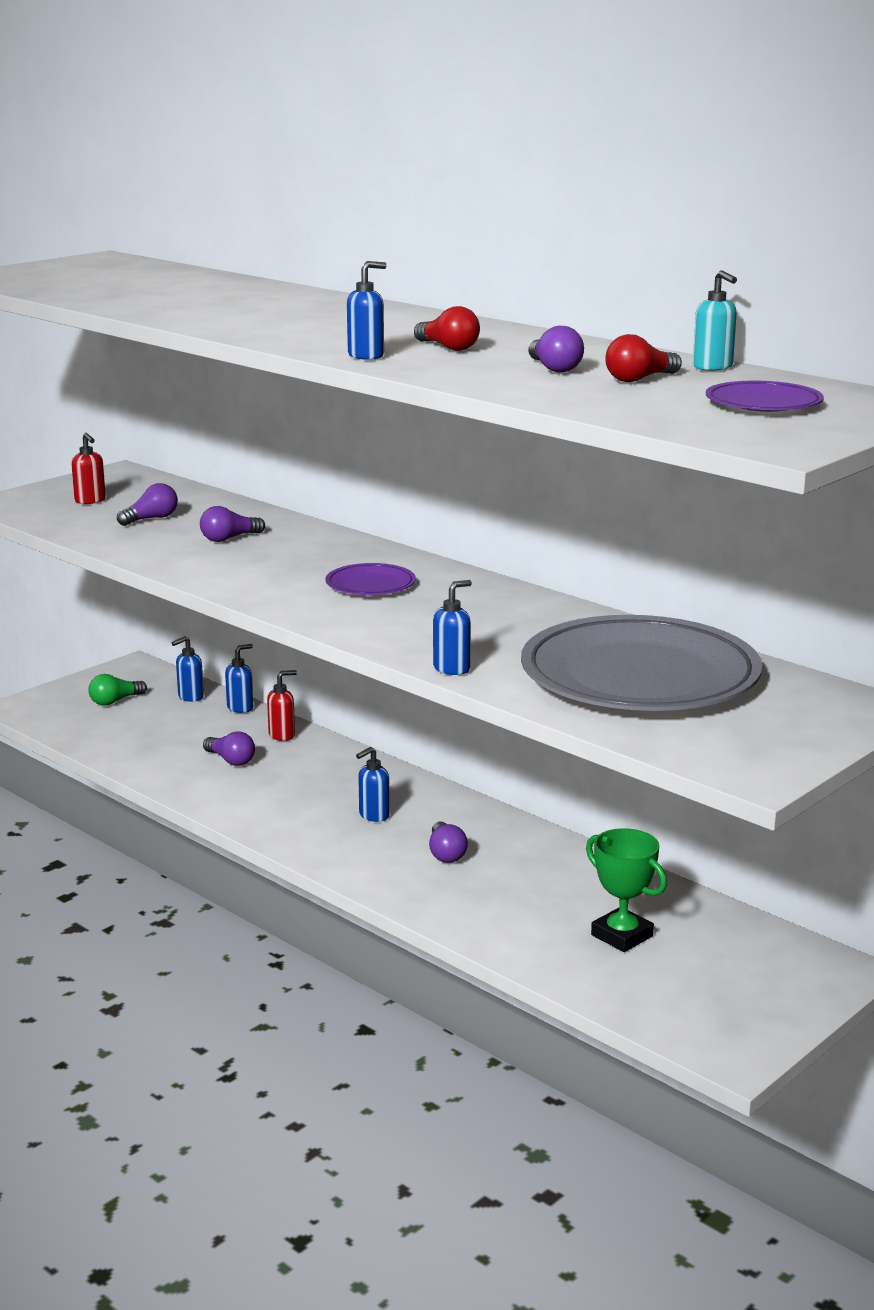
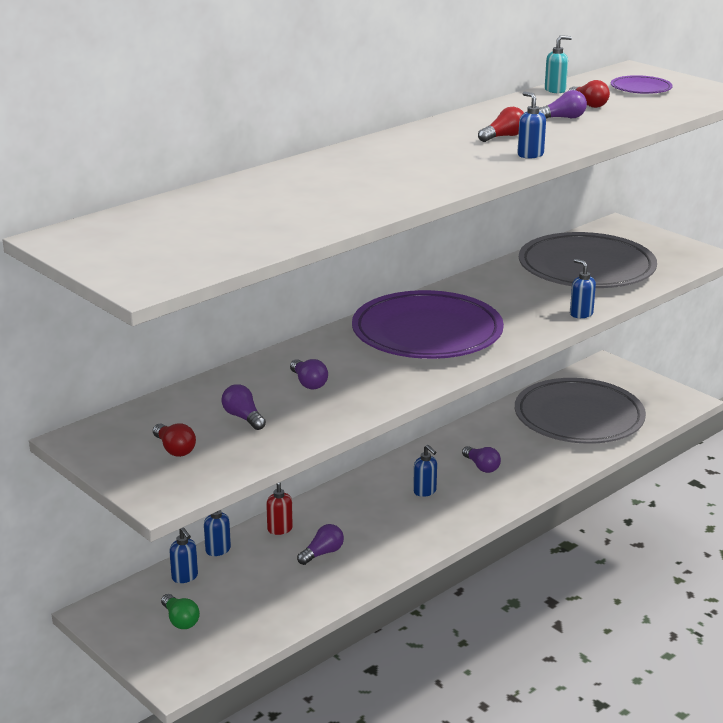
camera: 85 degrees left, 5 degrees up
red soap dispenser [71,433,106,504] -> red light bulb [153,423,196,457]
purple plate [326,563,416,595] -> purple plate [352,290,504,359], size x2.30
purple light bulb [429,821,468,863] -> purple light bulb turned 60 degrees clockwise [462,446,501,473]
green trophy [586,828,667,952] -> grey plate [515,378,646,444]

